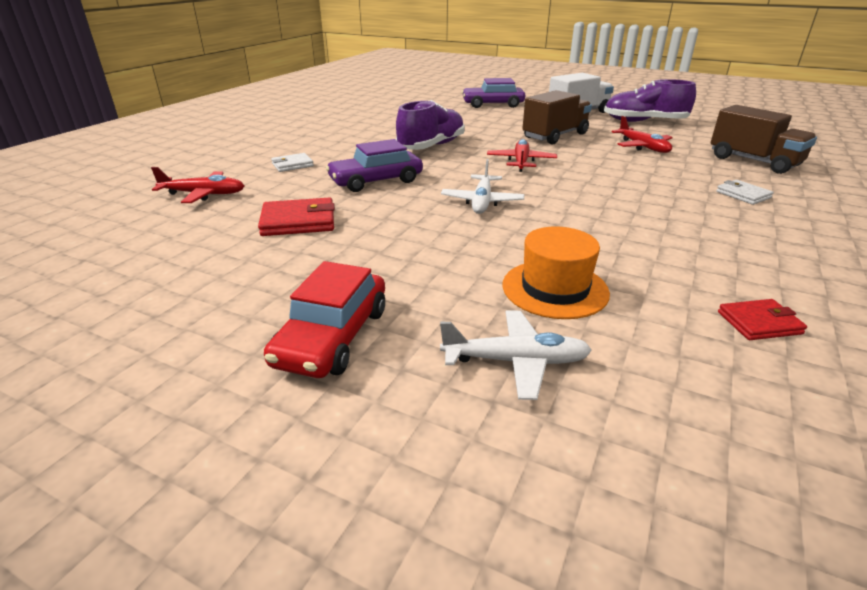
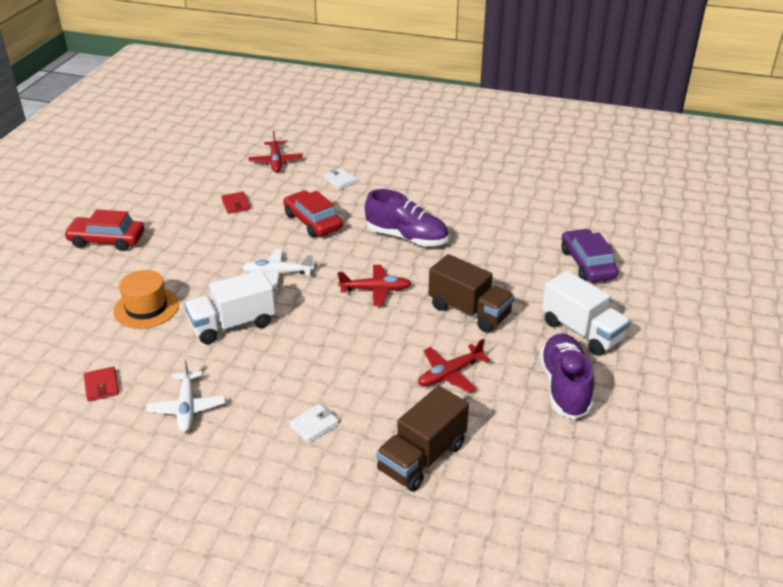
camera: 80 degrees right, 5 degrees up
red wallet [258,197,335,236] -> red wallet [221,192,251,214], size x0.63
purple car [326,139,423,192] -> red car [283,191,343,237]
white plane [440,310,592,400] -> white plane moved to [146,359,225,433]
none -> white truck [184,270,276,344]

